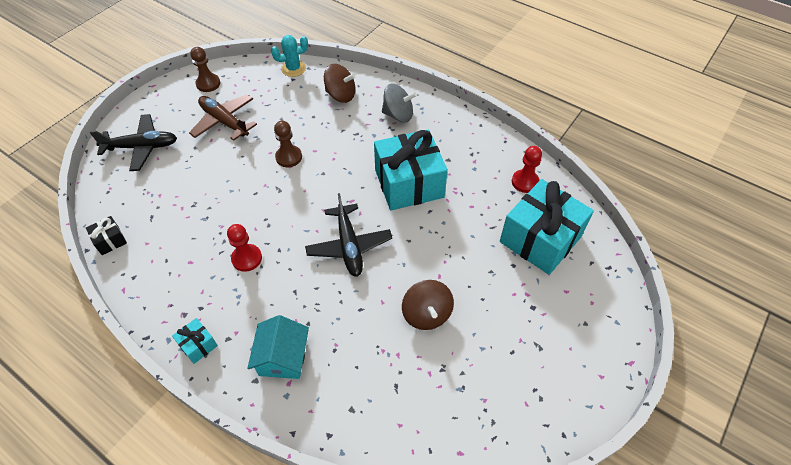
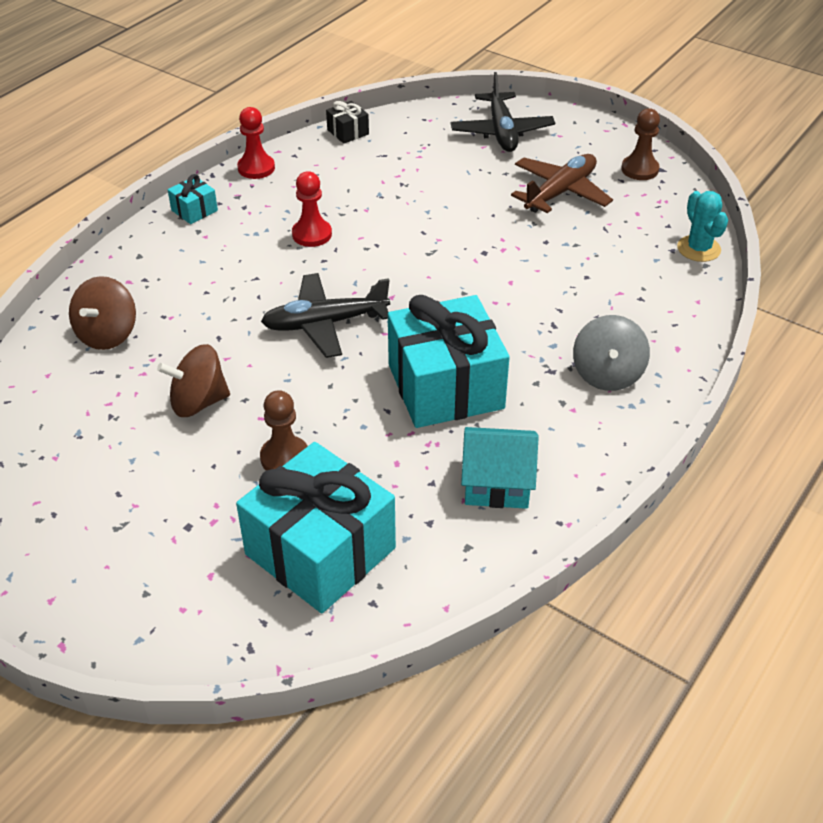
camera: 90 degrees right, 10 degrees down
turquoise house [247,315,309,379] -> turquoise house moved to [461,427,539,509]
brown pawn [274,121,302,167] -> brown pawn moved to [260,390,308,470]
brown spinning top [324,64,356,103] -> brown spinning top moved to [69,276,136,350]
red pawn [512,146,542,193] -> red pawn moved to [237,107,275,179]

